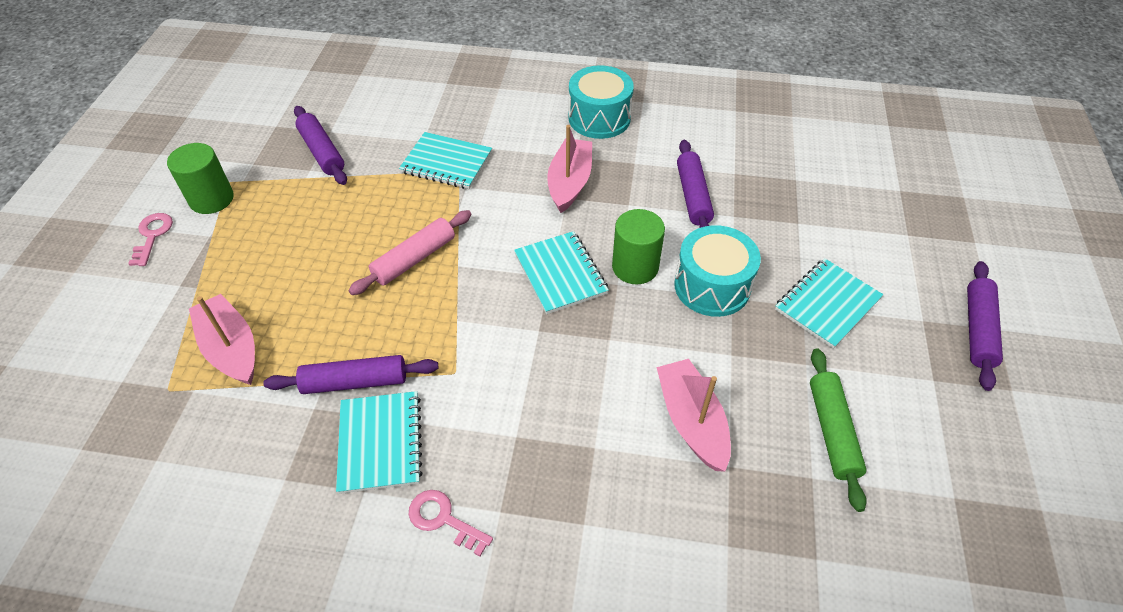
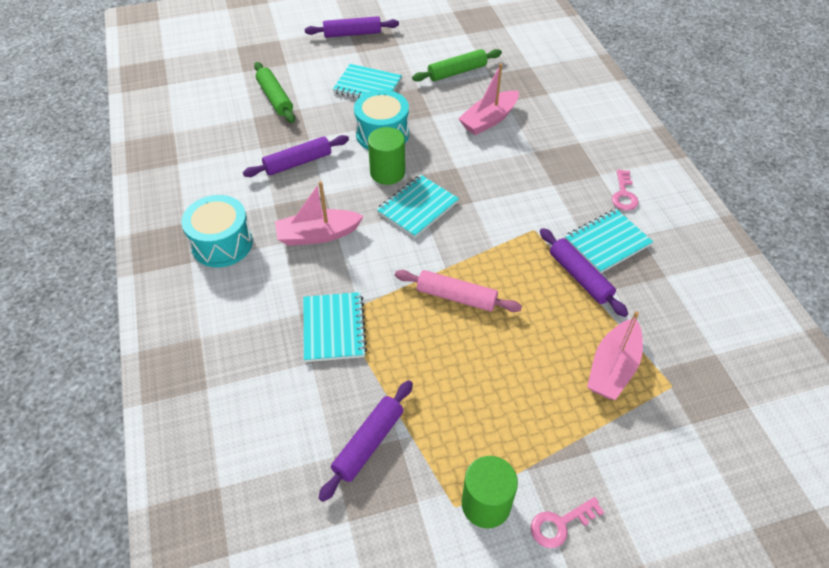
camera: 115 degrees left, 0 degrees up
none -> green rolling pin [254,62,295,123]

